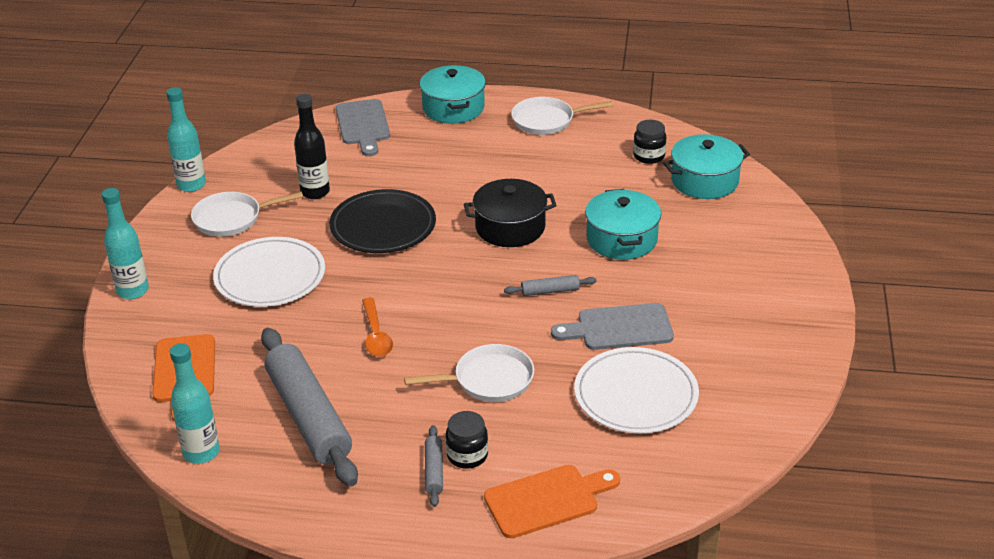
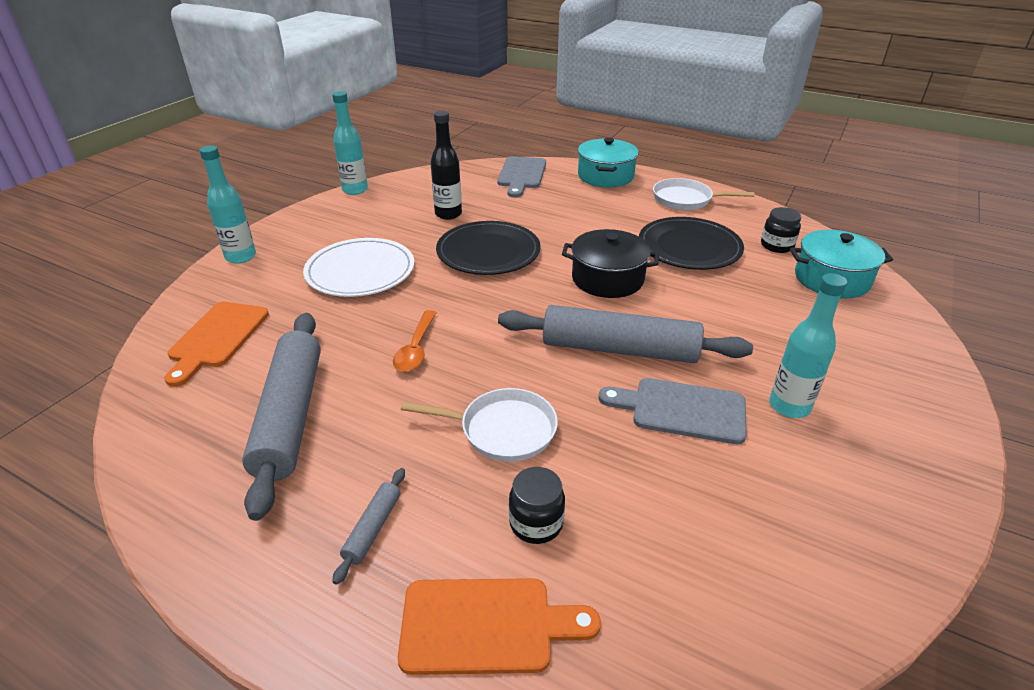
camera: 20 degrees right, 0 degrees up
turquoise bottle [170,343,220,464] -> turquoise bottle moved to [769,273,847,418]
white pan [191,192,303,237] -> none
black jar [446,411,488,469] -> black jar moved to [509,467,565,544]
grey rolling pin [504,275,597,296] -> grey rolling pin [498,305,753,363], size x2.36
white plate [574,347,699,433] -> none
turquoise pot [585,189,661,260] -> none
none -> black plate [639,217,744,270]

